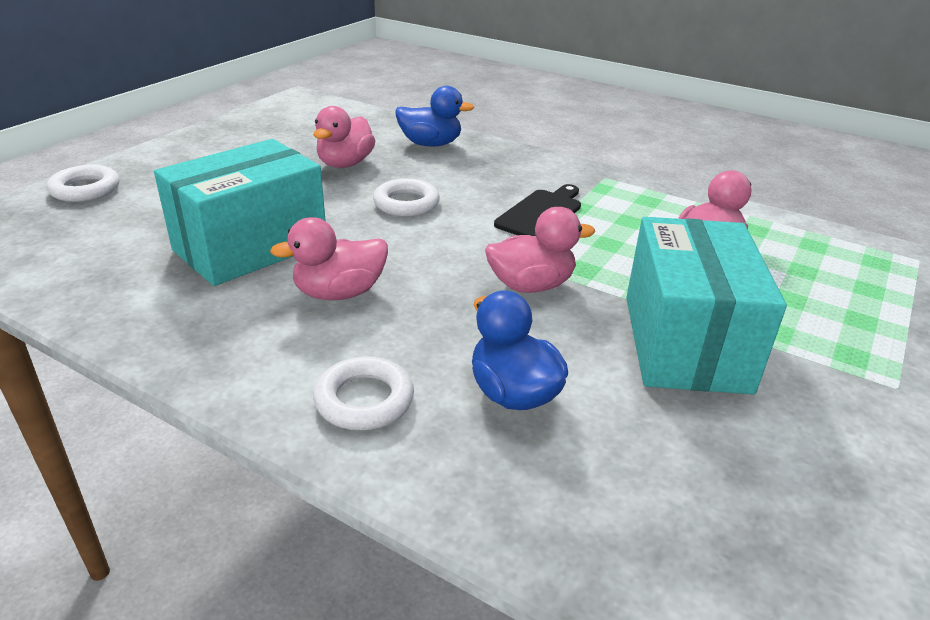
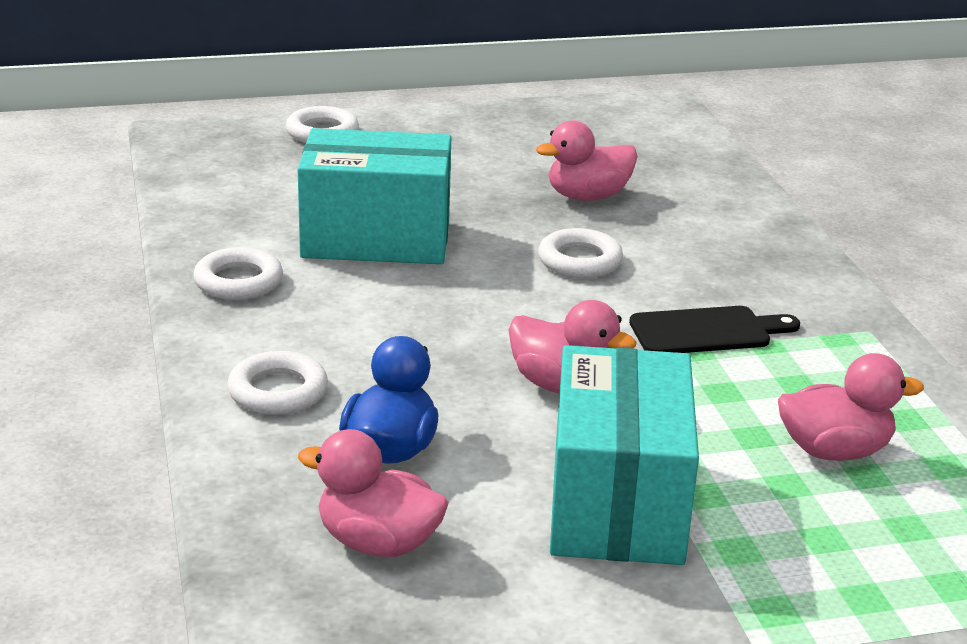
camera: 45 degrees right, 5 degrees down
pink duck [270,217,388,300] -> pink duck moved to [298,429,449,557]
blue duck [395,86,475,146] -> none
turquoise box [626,217,787,394] -> turquoise box turned 45 degrees counterclockwise [550,345,699,565]
none -> white ring [193,247,283,300]

